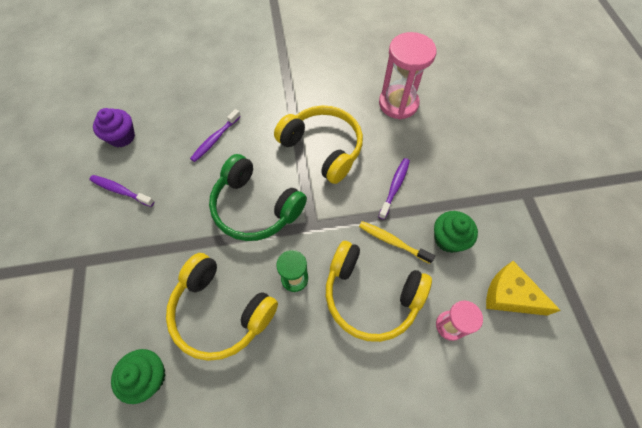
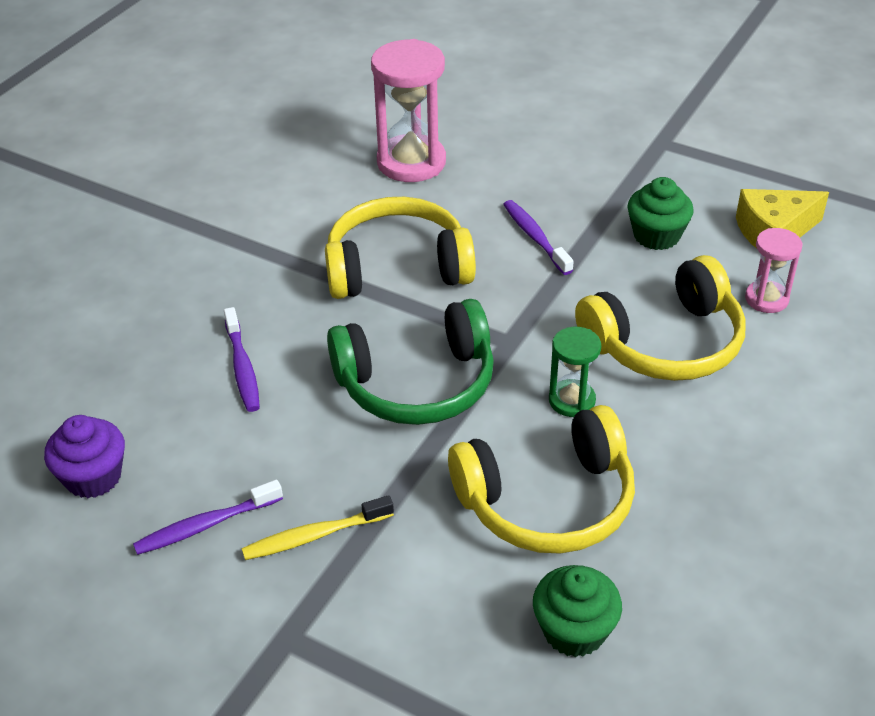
camera: 50 degrees left, 20 degrees down
yellow toothbrush [359,221,435,264] -> yellow toothbrush moved to [242,495,394,560]

